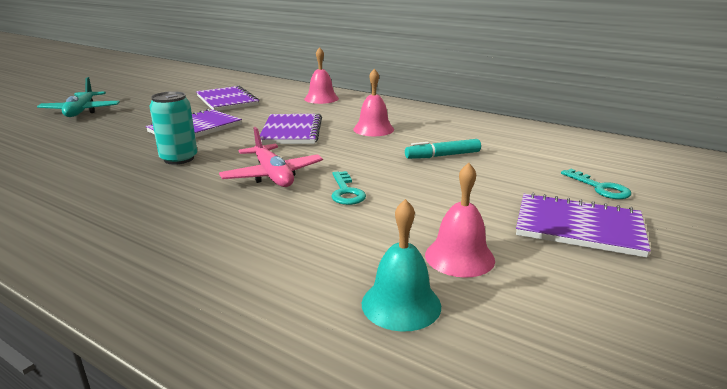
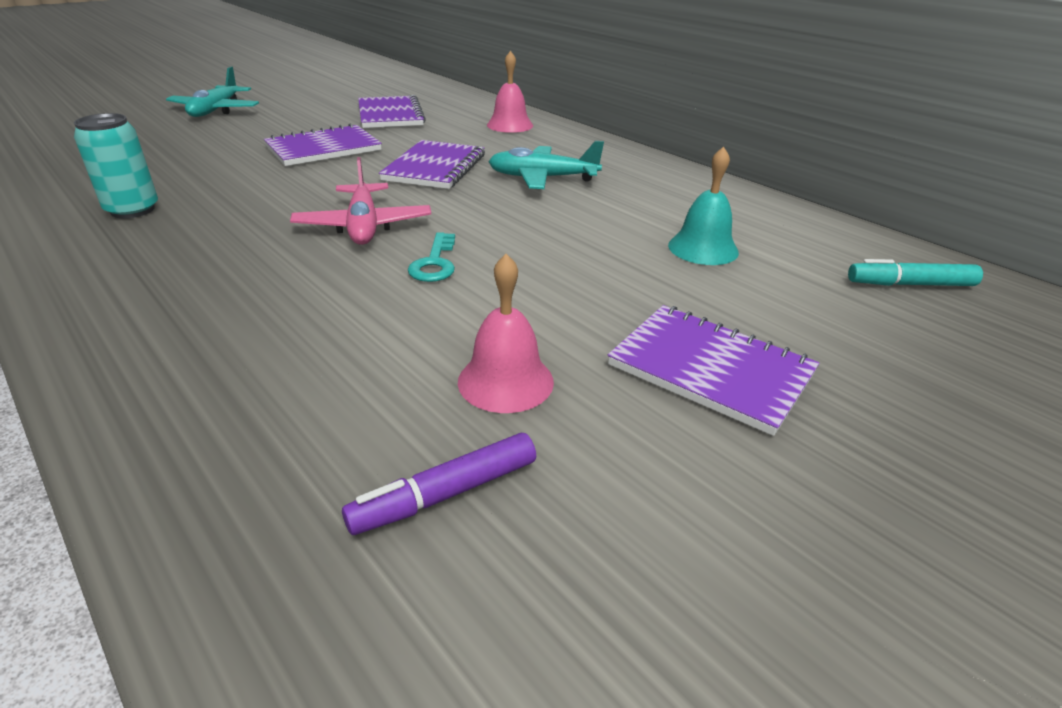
camera: 15 degrees right, 10 degrees up
turquoise can [149,91,197,165] -> turquoise can moved to [74,113,158,218]
pink bell [353,69,394,136] -> turquoise plane [488,141,604,189]
turquoise bell [362,199,441,332] -> turquoise bell moved to [668,146,739,265]
turquoise marker [405,139,481,159] -> turquoise marker moved to [848,259,983,286]
turquoise key [561,169,631,199] -> none
none -> purple marker [342,433,536,535]

